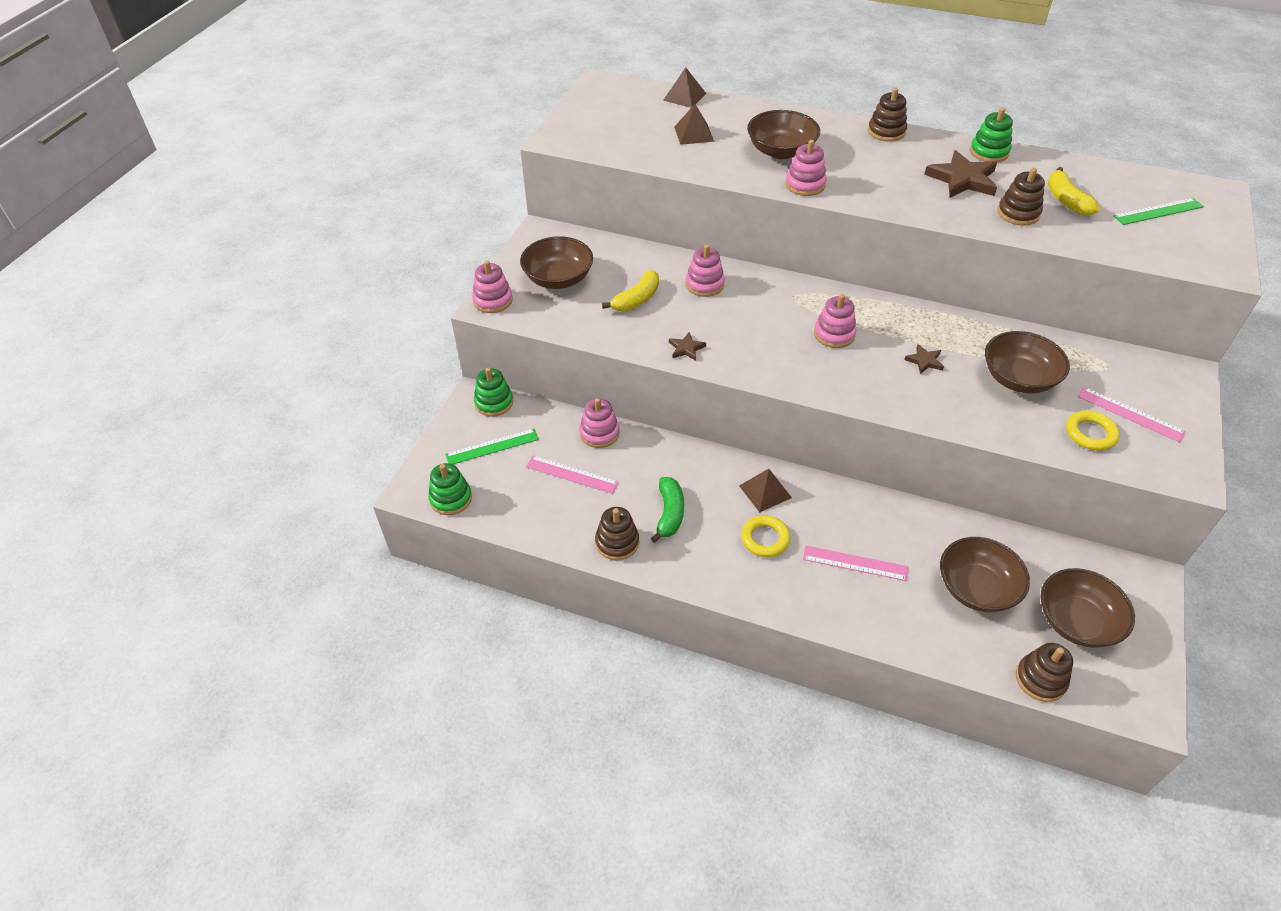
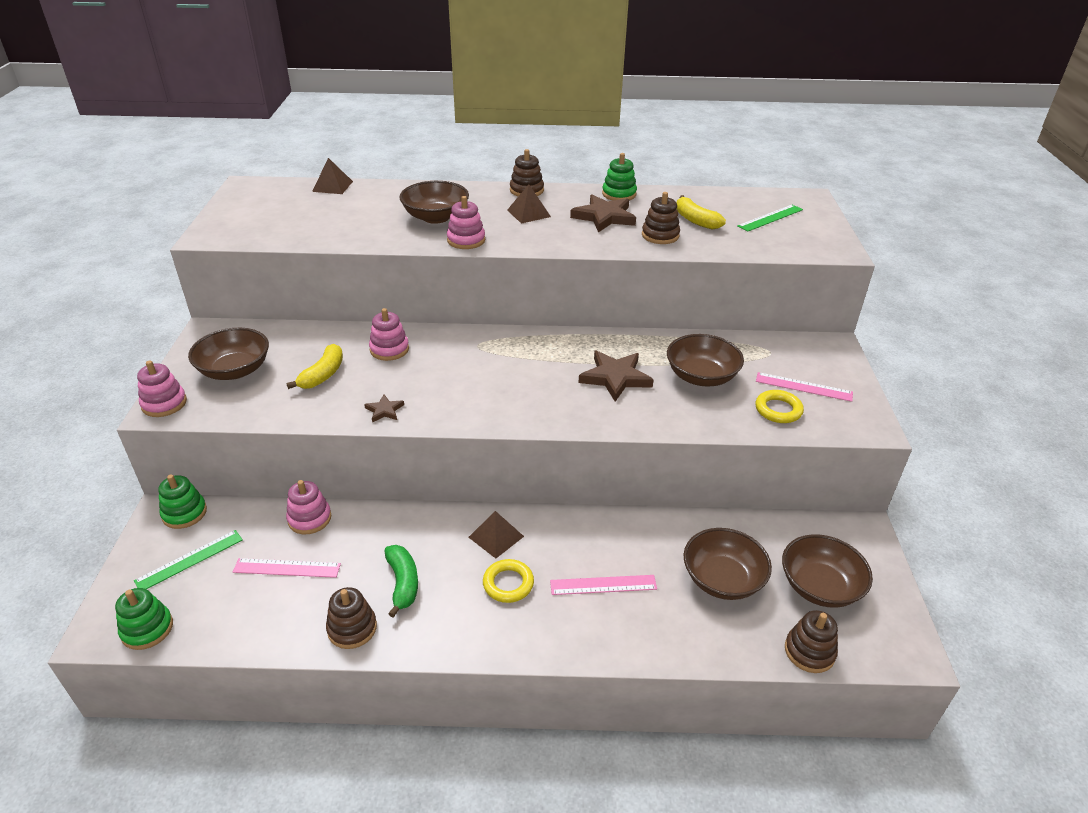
camera: 20 degrees left, 10 degrees down
brown pyramid [674,104,714,145] -> brown pyramid moved to [507,184,551,224]
pink stacking toy [814,294,857,348] -> none
brown star [904,344,944,374] -> brown star [579,351,654,402], size x1.98

